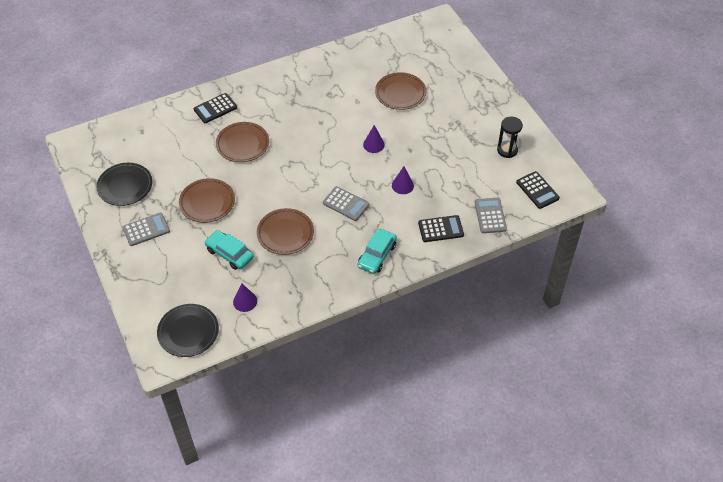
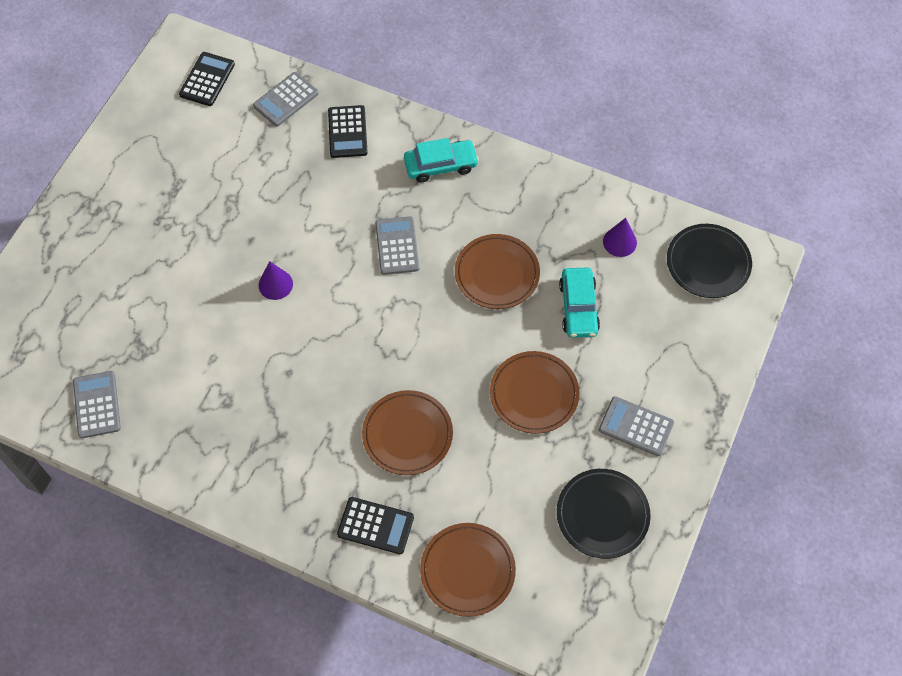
camera: 130 degrees left, 10 degrees up
brown plate [375,72,426,110] -> brown plate moved to [420,523,516,617]
purple cone [392,166,414,194] -> none
black calculator [418,215,464,242] -> black calculator turned 135 degrees counterclockwise [328,105,368,158]
black hourglass [497,117,523,158] -> none
none -> grey calculator [73,371,121,438]

